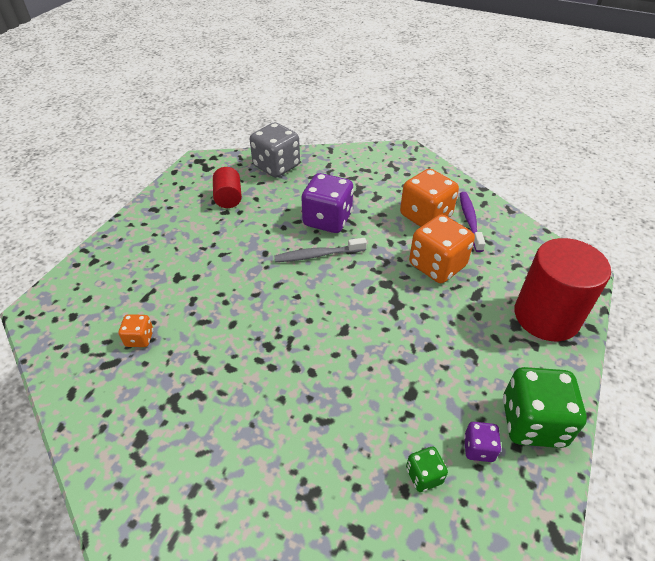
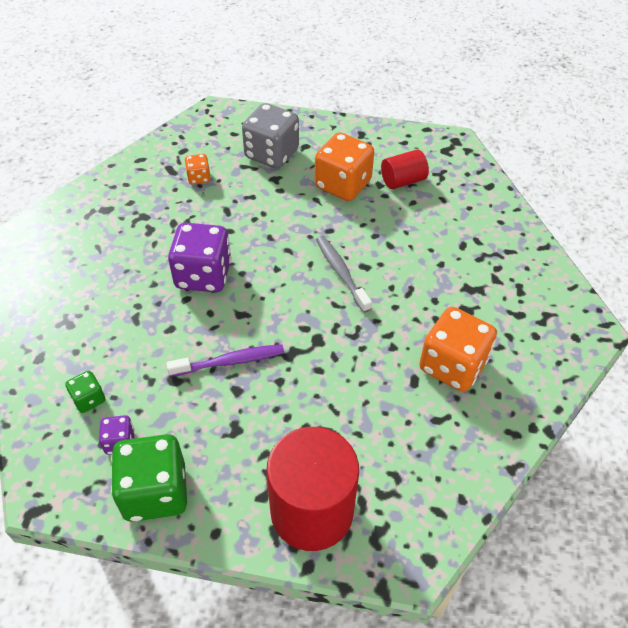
camera: 75 degrees right, 5 degrees up
grey dice [250,123,300,177] -> grey dice moved to [242,103,299,169]
purple dice [301,173,354,233] -> purple dice moved to [168,223,232,292]
orange dice [409,214,475,283] -> orange dice moved to [315,133,374,201]
purple toothbrush [460,192,485,252] -> purple toothbrush moved to [166,345,284,377]

